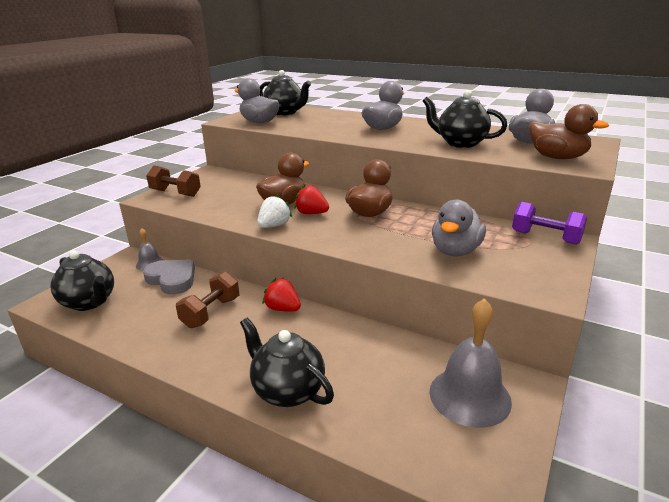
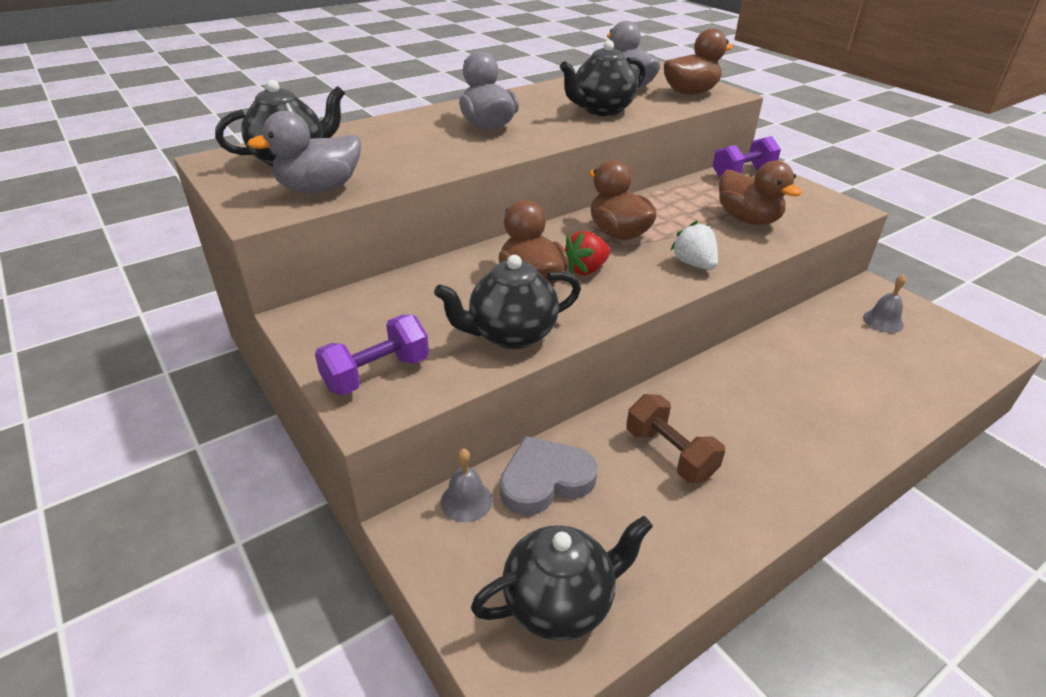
camera: 65 degrees left, 10 degrees up
brown dumbbell [146,166,201,197] -> purple dumbbell [315,315,429,395]
black teapot [240,318,334,407] -> black teapot moved to [434,255,581,349]
white strawberry [257,194,292,228] -> white strawberry moved to [670,221,718,270]
red strawberry [262,278,301,312] -> none
grey bell [429,298,512,428] -> grey bell [863,274,906,333], size x0.51
grey duck [432,199,486,256] -> brown duck [719,160,802,225]

